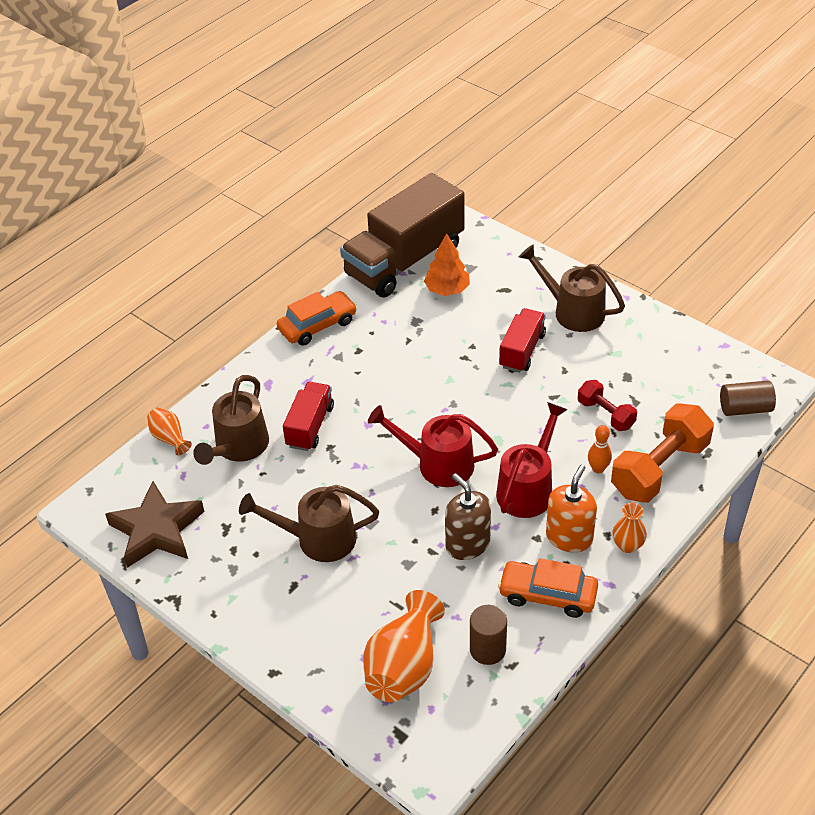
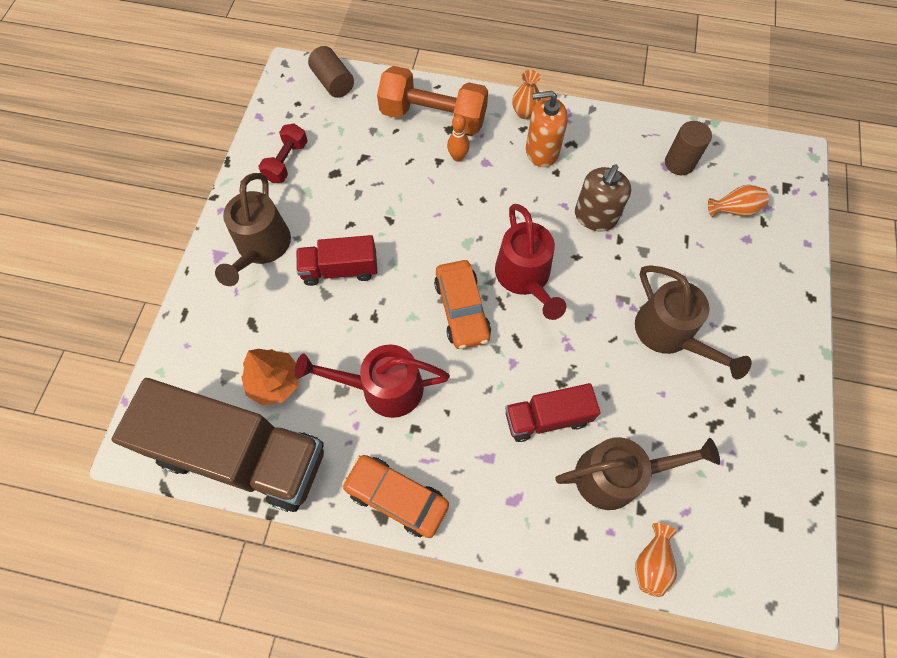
camera: 120 degrees left, 20 degrees up
brown star [105,481,204,568] -> none
orange vase [363,590,445,702] -> orange vase [708,185,769,217], size x0.52
red watering can [496,402,568,518] -> red watering can moved to [295,344,450,418]
orange car [498,558,598,618] -> orange car moved to [434,260,491,349]
red dumbbell [578,380,637,431] -> red dumbbell moved to [259,124,308,183]

